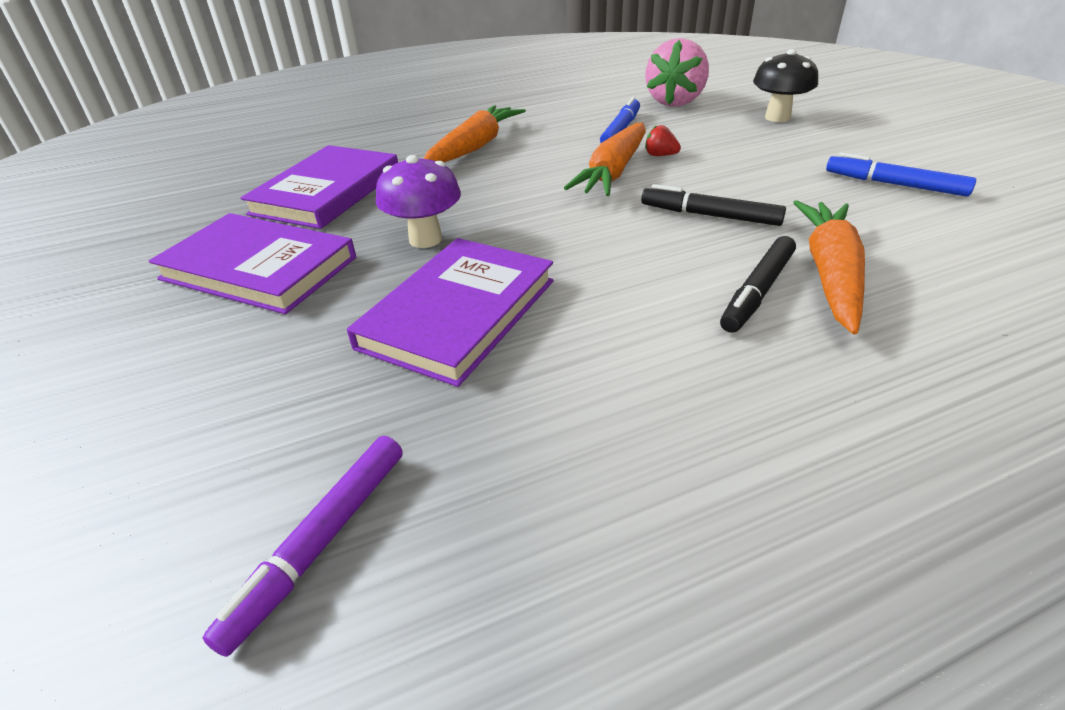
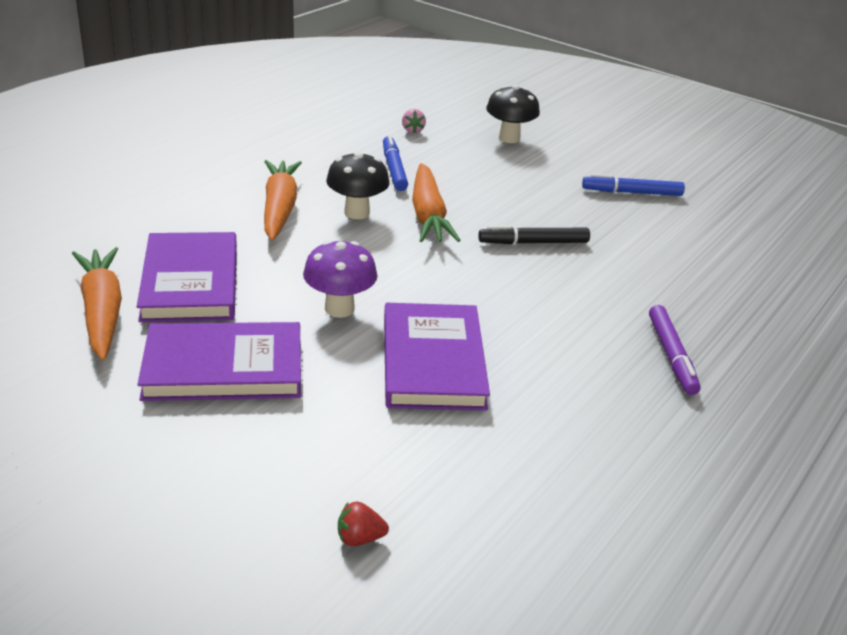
camera: 35 degrees left, 5 degrees down
purple marker [203,436,403,657] -> purple marker moved to [649,305,701,395]
red strawberry [645,125,681,156] -> red strawberry moved to [338,502,389,546]
pink strawberry [646,38,709,107] -> pink strawberry [402,109,426,133], size x0.41
black marker [720,236,796,333] -> none
orange carrot [793,200,865,334] -> orange carrot moved to [72,247,122,360]
none -> black mushroom [326,151,390,219]

